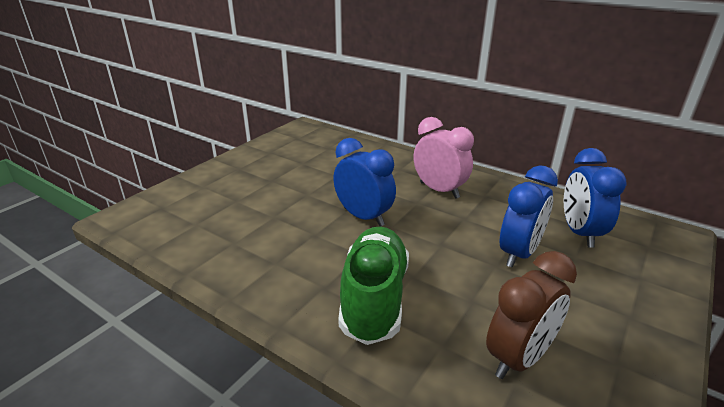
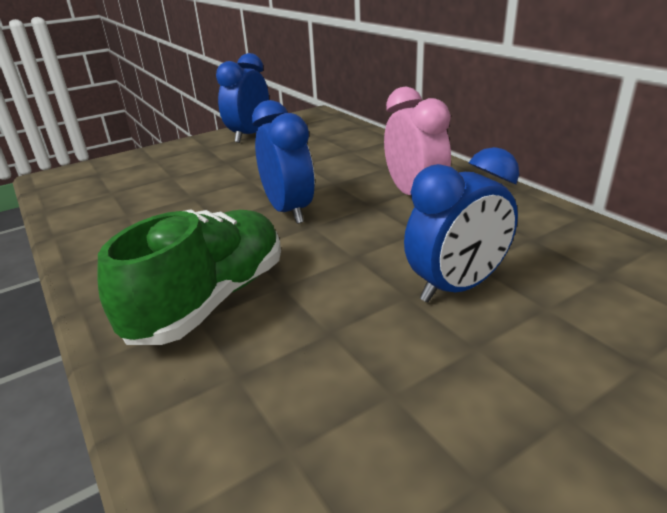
camera: 25 degrees right, 0 degrees up
brown clock [486,251,577,379] -> none
blue clock [564,148,627,248] -> blue clock moved to [216,53,269,143]

